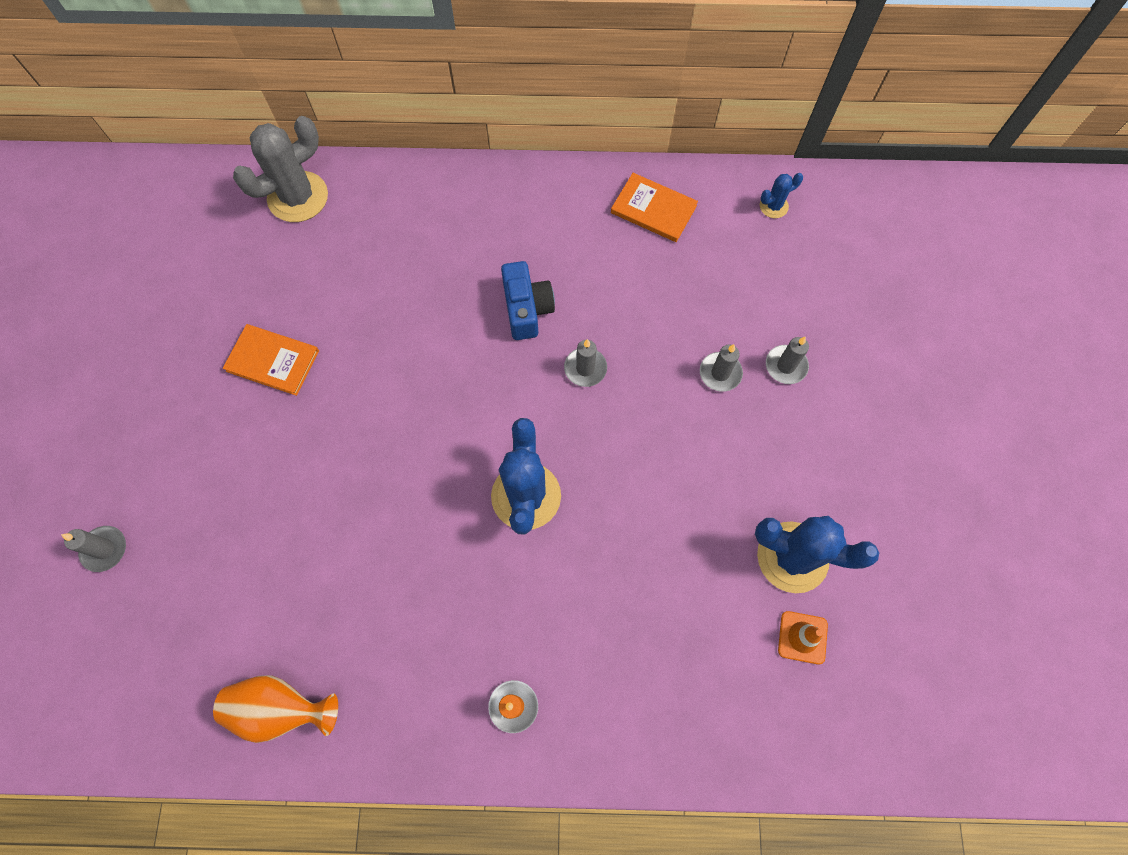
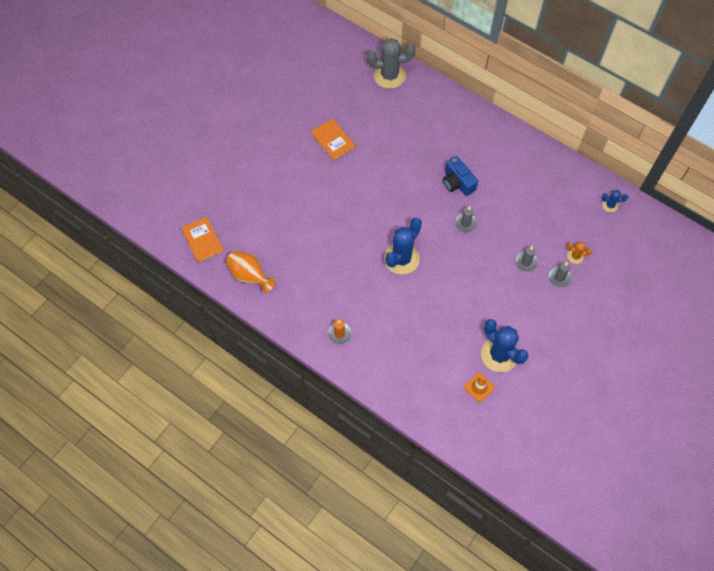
camera: 35 degrees right, 5 degrees down
grey candle [61,526,126,572] -> none
blue camera [501,261,555,340] -> blue camera turned 120 degrees clockwise [443,156,478,196]
orange book [611,173,698,242] -> orange book moved to [181,216,224,263]
none -> orange cactus [567,242,592,264]

